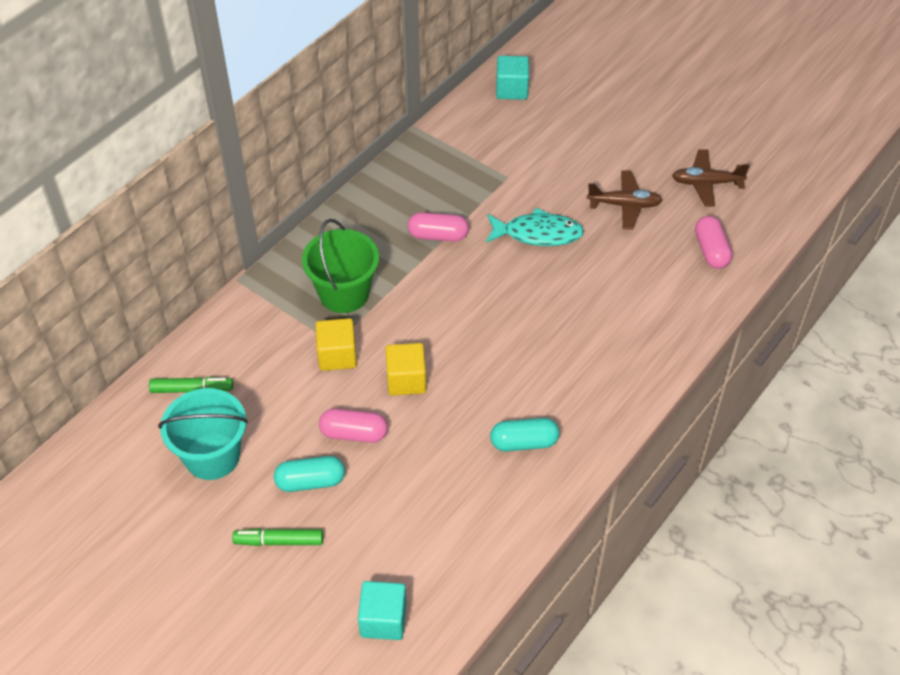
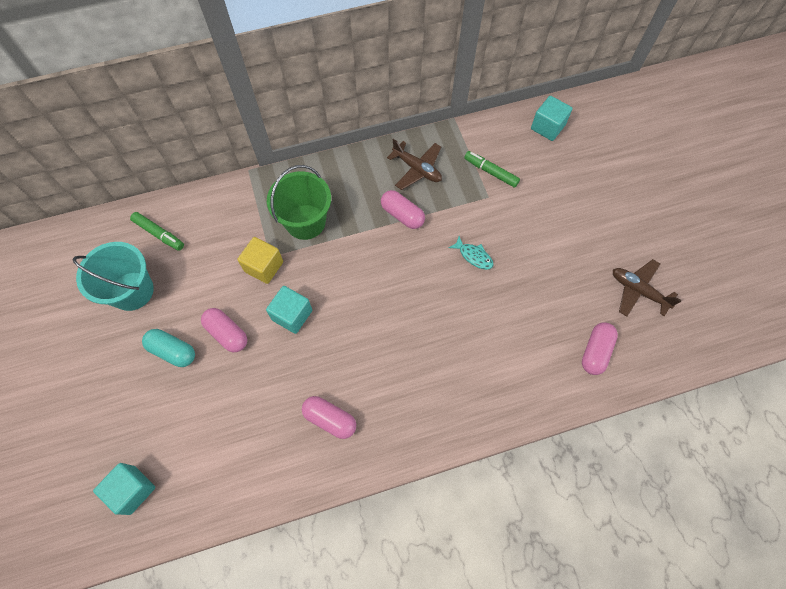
camera: 35 degrees right, 15 degrees up
green marker [232,528,323,546] -> green marker moved to [464,151,520,188]
yellow cube [385,343,426,396] -> turquoise cube [266,286,312,334]
turquoise fish [486,208,584,246] -> turquoise fish [449,236,494,270], size x0.57
turquoise capsule [490,418,559,451] -> pink capsule [302,396,356,439]
brown plane [587,170,662,230] -> brown plane moved to [387,139,442,190]

